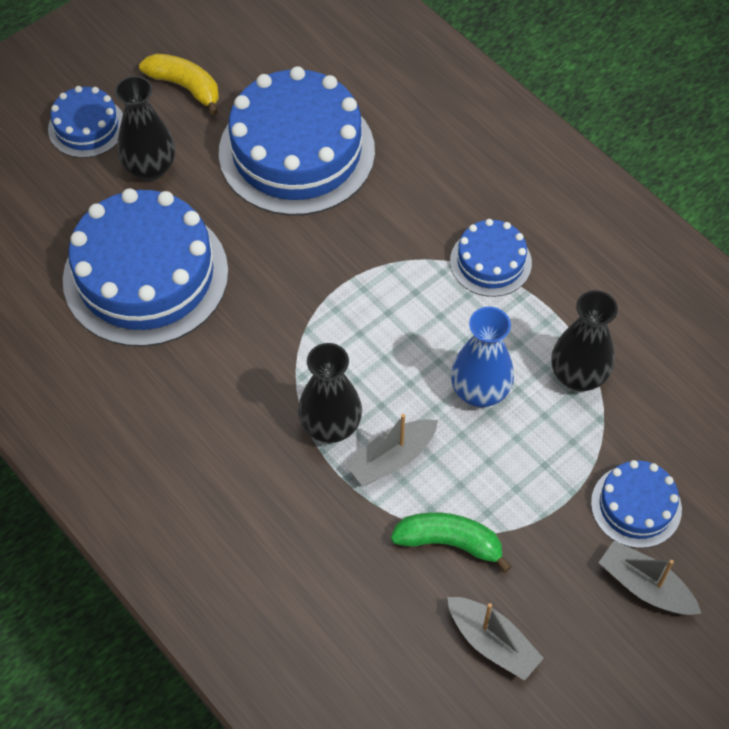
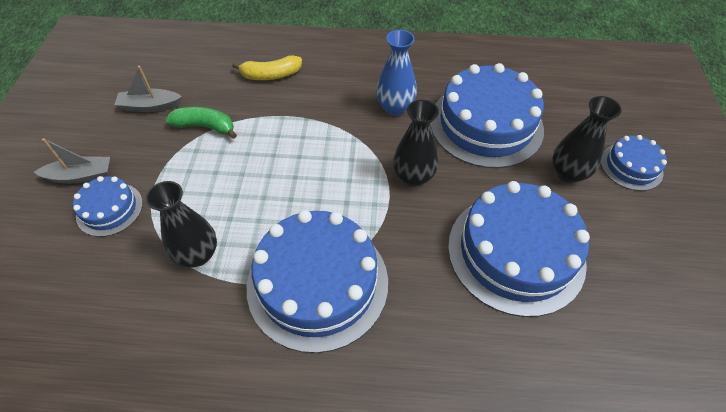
camera: 135 degrees right, 5 degrees down
yellow banana [139,53,219,115] -> yellow banana moved to [232,55,302,80]
black vase [298,343,362,443] -> black vase moved to [393,100,439,187]
grey boat [346,414,438,486] -> none
green banana [391,512,512,573] -> green banana turned 135 degrees counterclockwise [165,107,237,139]
blue cake [450,219,532,297] -> blue cake [247,210,388,353], size x2.00
blue vase [451,307,514,407] -> blue vase moved to [376,30,417,115]

